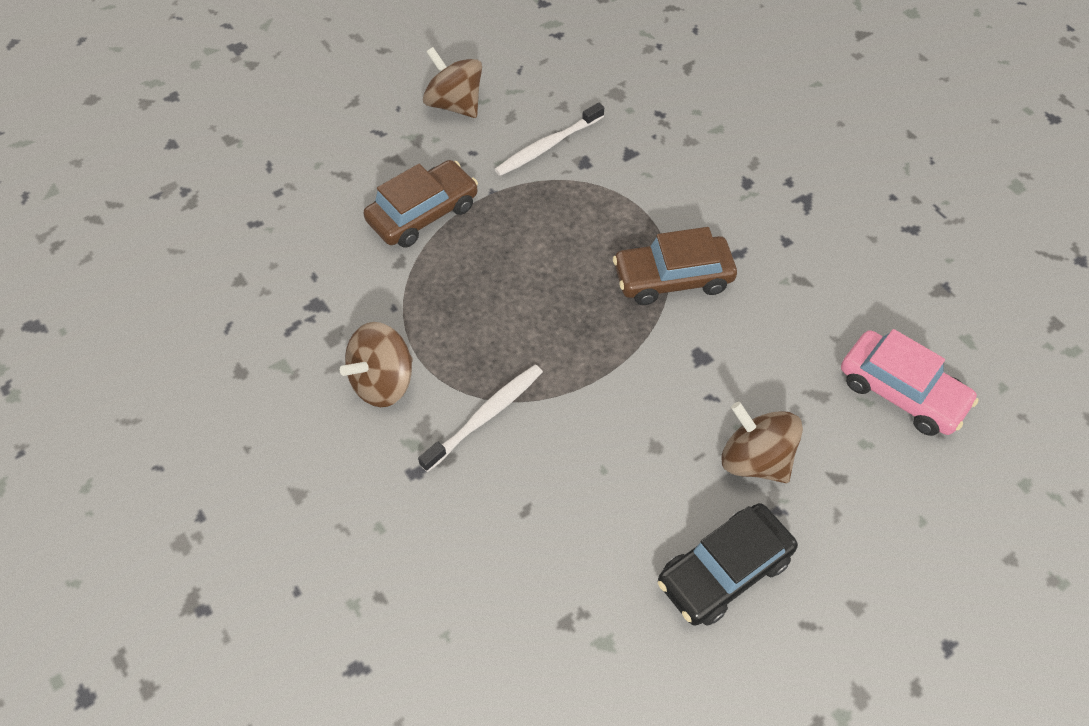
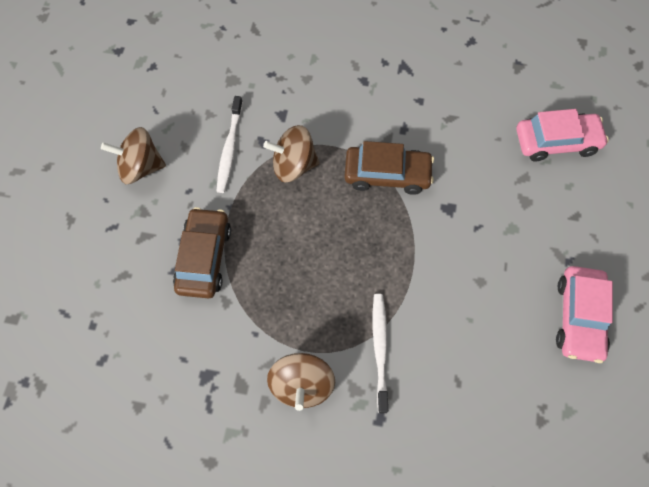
camera: 45 degrees left, 10 degrees up
brown car [613,227,737,305] -> brown car turned 120 degrees counterclockwise [344,141,434,195]
black car [658,503,798,626] -> pink car [556,266,613,363]
brown spinning top [721,402,803,483] -> brown spinning top moved to [263,125,320,182]

